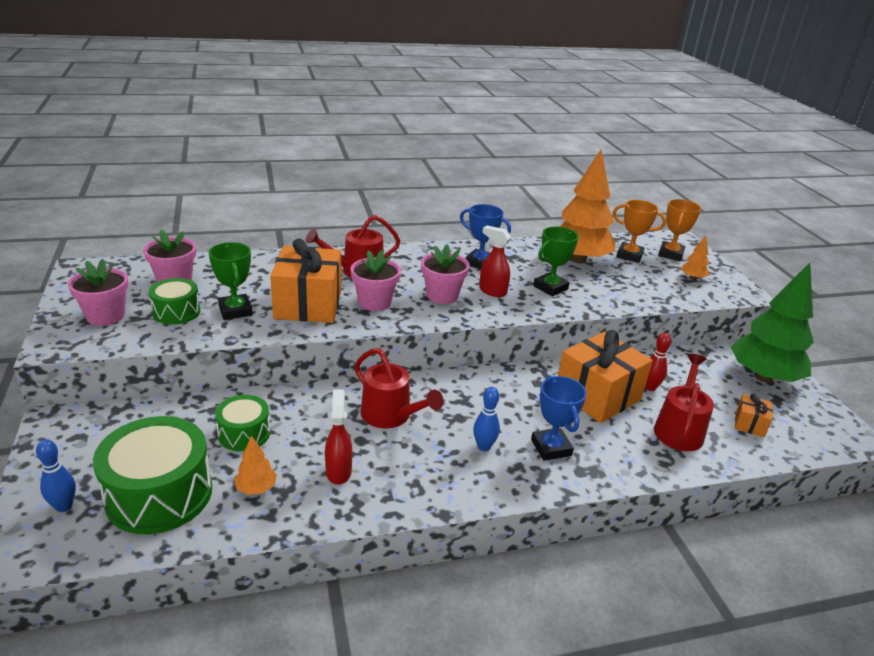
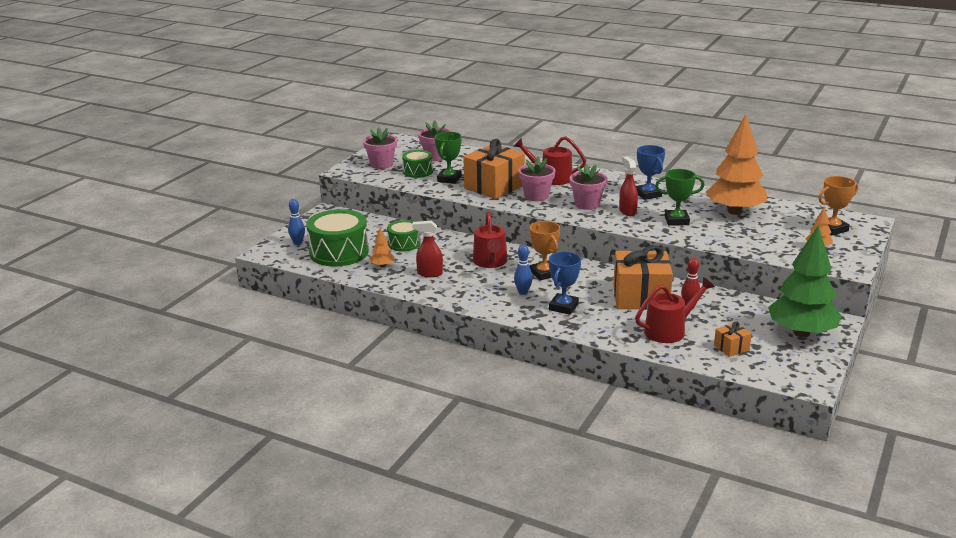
camera: 45 degrees right, 5 degrees down
red spray bottle [325,389,352,485] -> red spray bottle turned 120 degrees counterclockwise [412,221,443,277]
orange trophy [613,200,666,263] -> orange trophy moved to [530,221,560,280]

